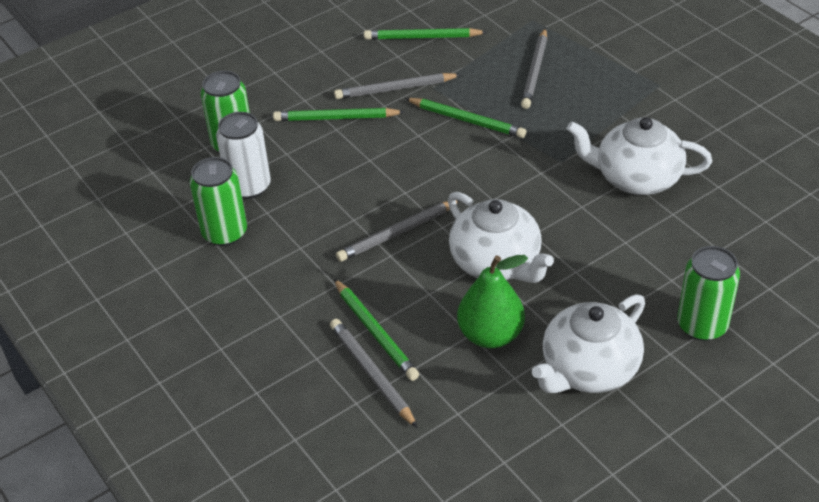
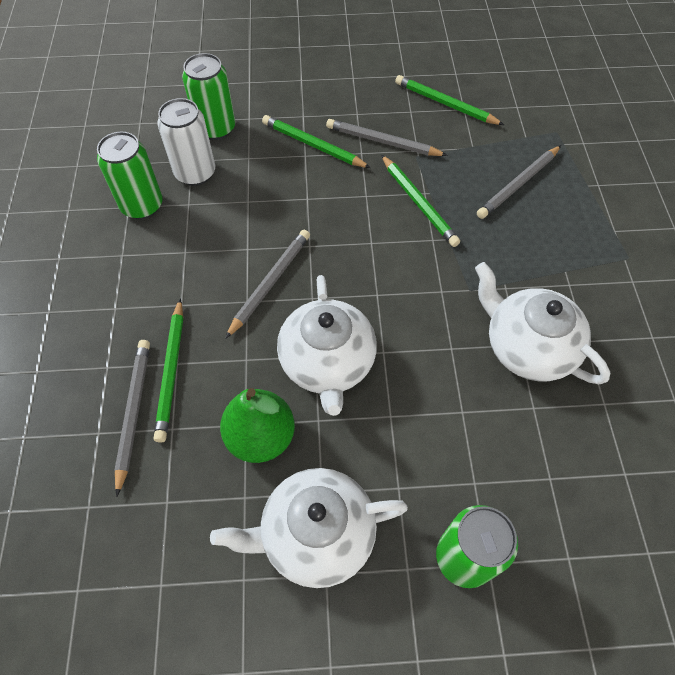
camera: 30 degrees right, 15 degrees up
grey pencil [336,200,459,262] -> grey pencil turned 120 degrees clockwise [225,230,310,339]

